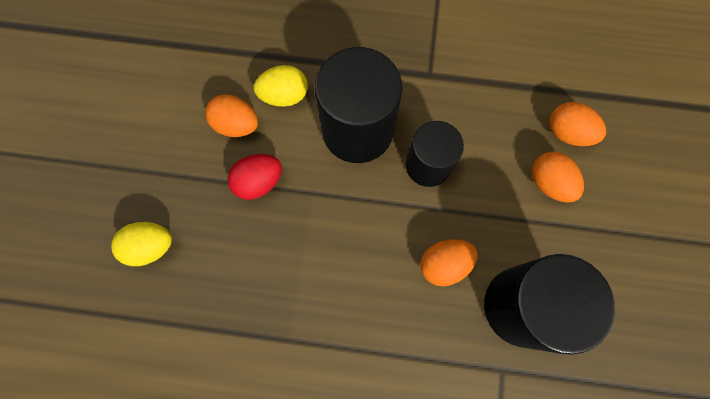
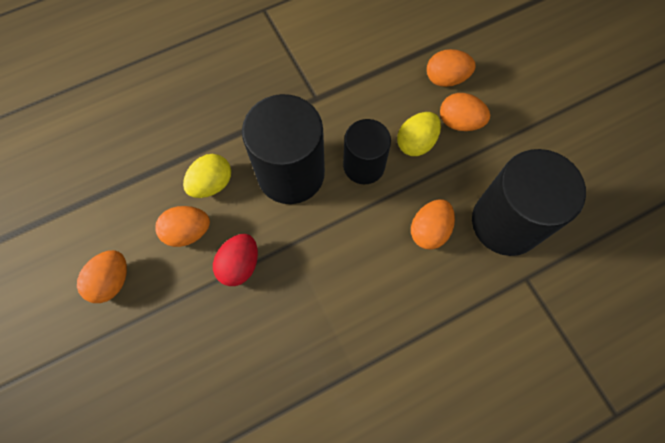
camera: 35 degrees left, 5 degrees down
yellow egg [111,222,172,266] -> yellow egg moved to [397,112,441,156]
none -> orange egg [77,250,127,303]

